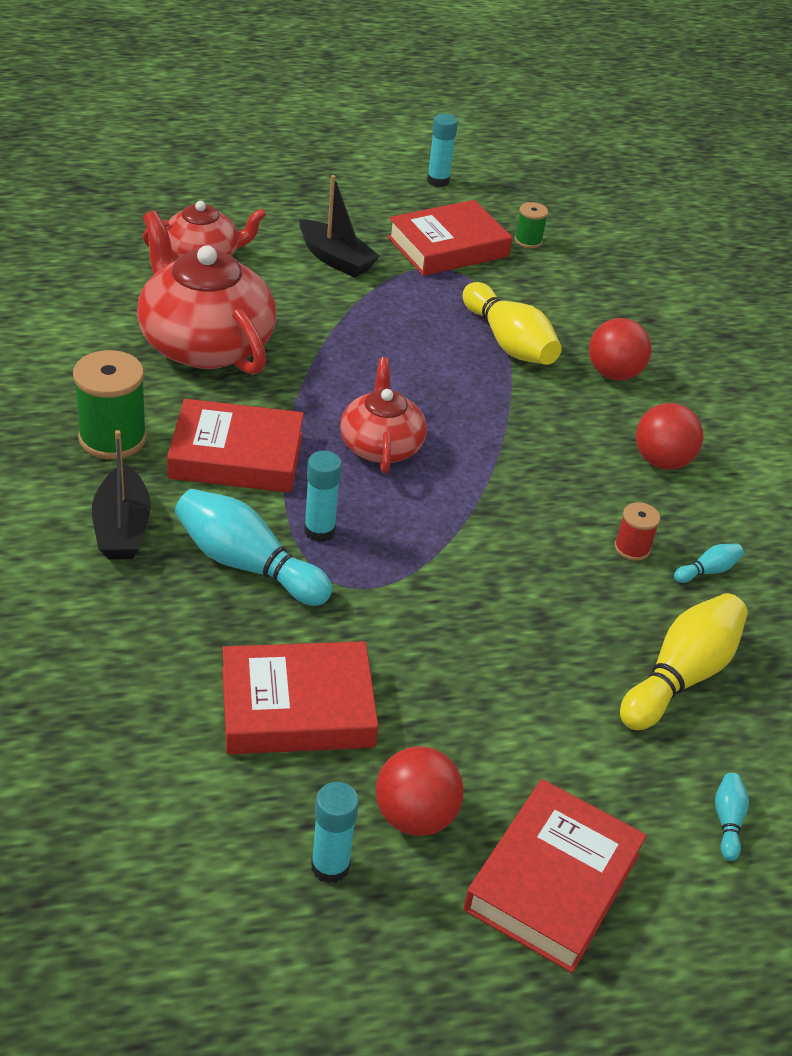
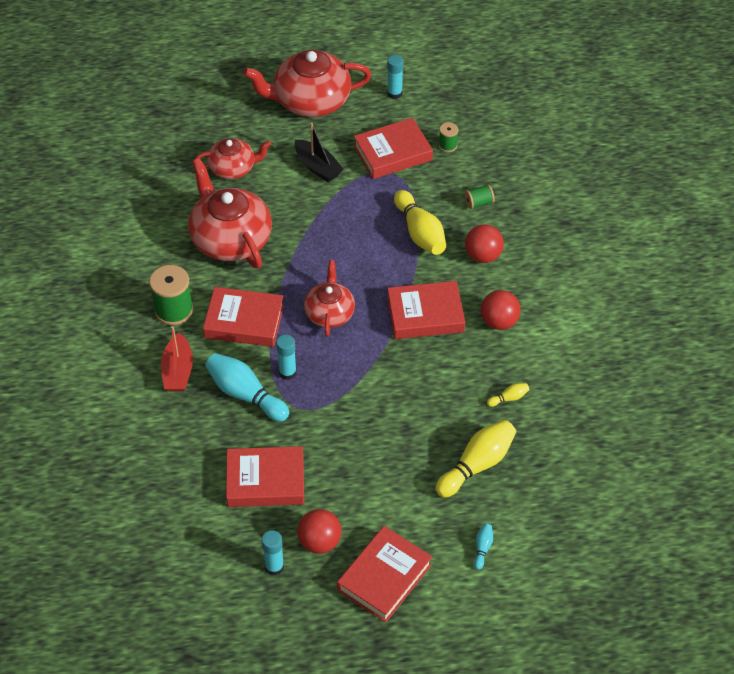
camera: 10 degrees right, 10 degrees up
black boat [92,430,151,559] -> red boat [161,326,193,392]
red spool [614,502,660,561] -> none
turquoise bowling pin [674,544,744,583] -> yellow bowling pin [487,383,530,407]
none -> red teapot [243,50,371,117]
none -> red book [387,281,465,339]
none -> green spool [465,184,494,209]

